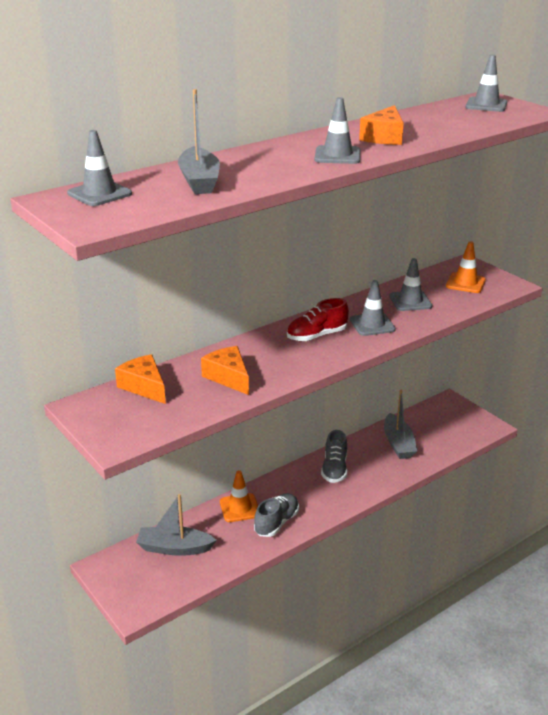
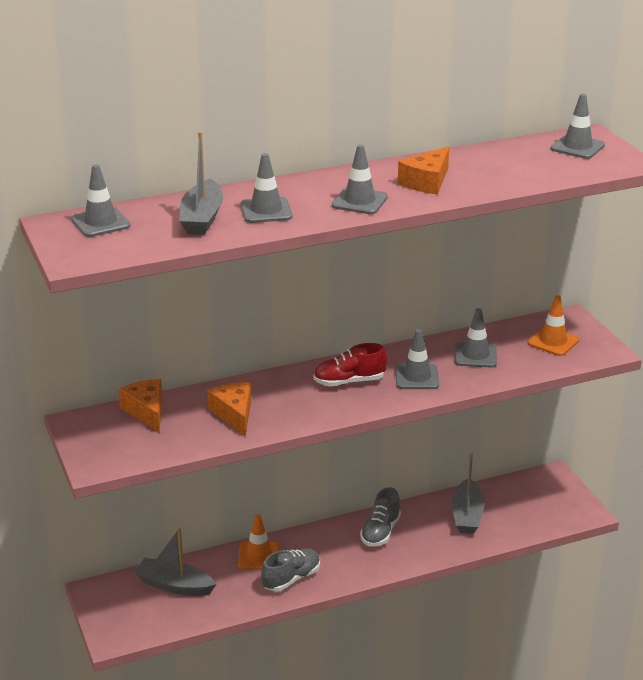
camera: 15 degrees right, 0 degrees up
none -> grey traffic cone [240,153,293,223]

